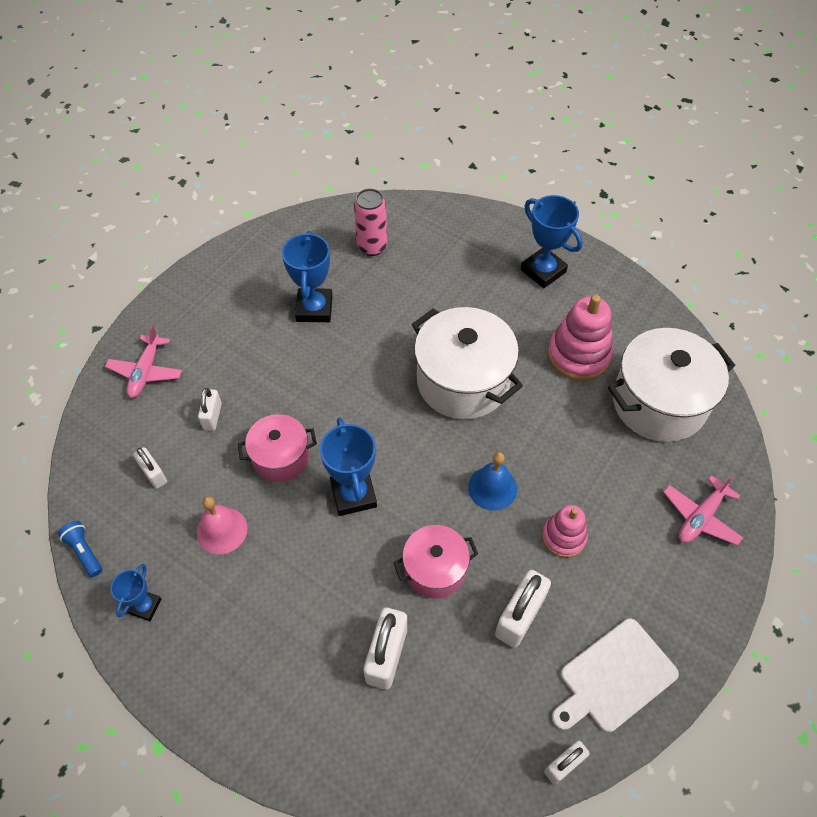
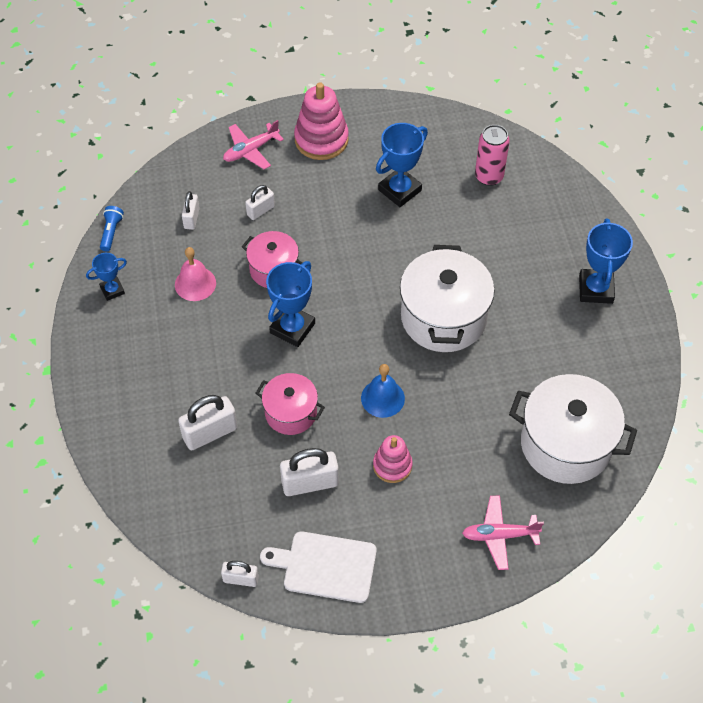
camera: 45 degrees right, 0 degrees up
pink stacking toy [548,295,613,381] -> pink stacking toy moved to [294,82,349,160]

